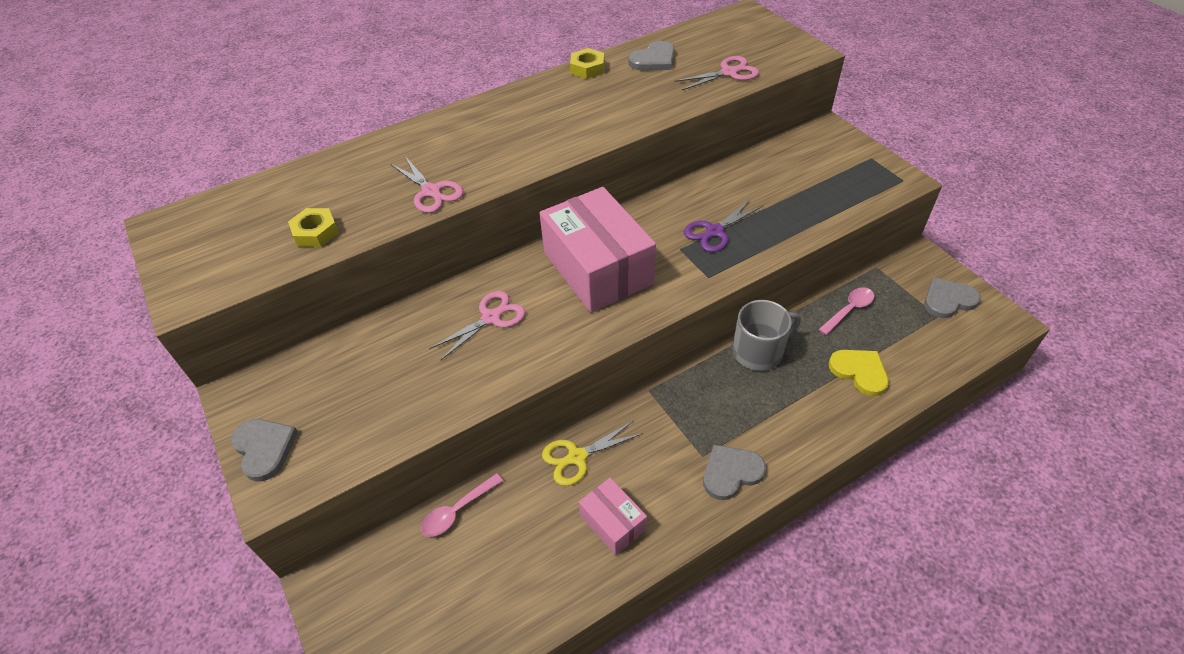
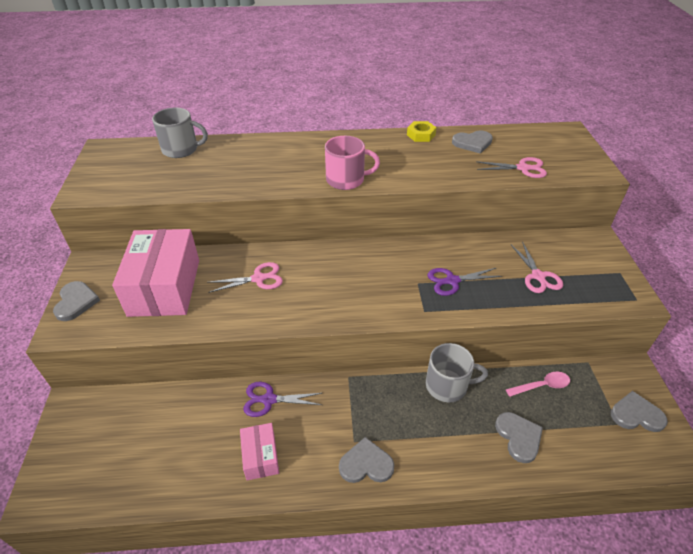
camera: 25 degrees right, 5 degrees down
yellow nut [288,208,339,247] -> none
pink scissors [390,155,464,213] -> pink scissors moved to [511,242,563,293]
pink spoon [421,473,503,537] -> none
pink box [539,187,656,313] -> pink box moved to [112,229,199,317]
yellow scissors [542,420,643,486] -> purple scissors [243,382,322,417]
yellow heart [829,350,889,396] -> grey heart [495,412,543,463]
none -> grey mug [152,108,208,158]
none -> pink mug [325,136,380,190]

